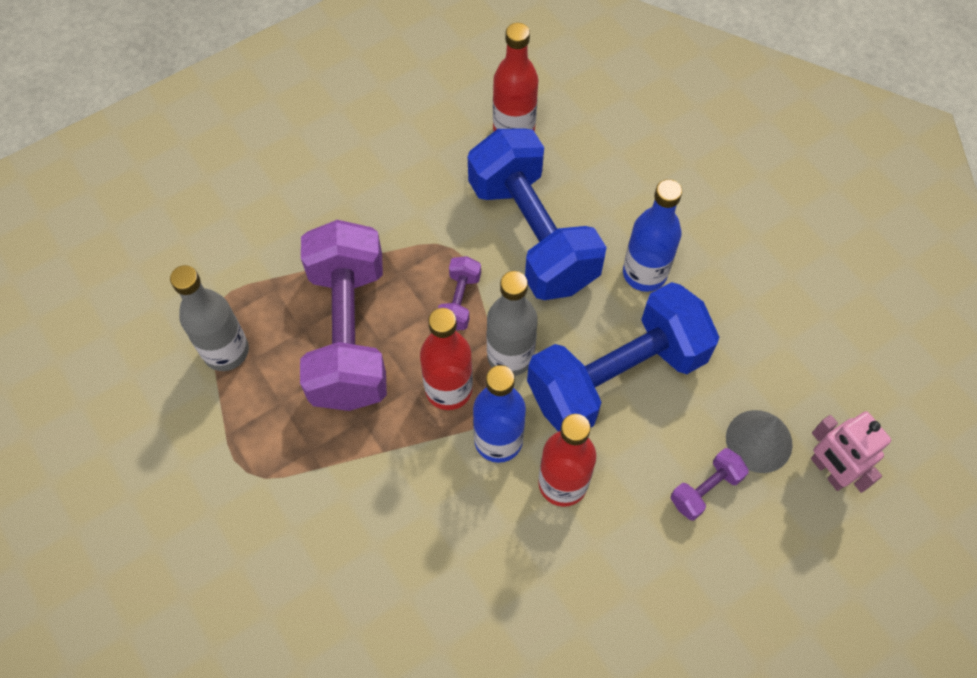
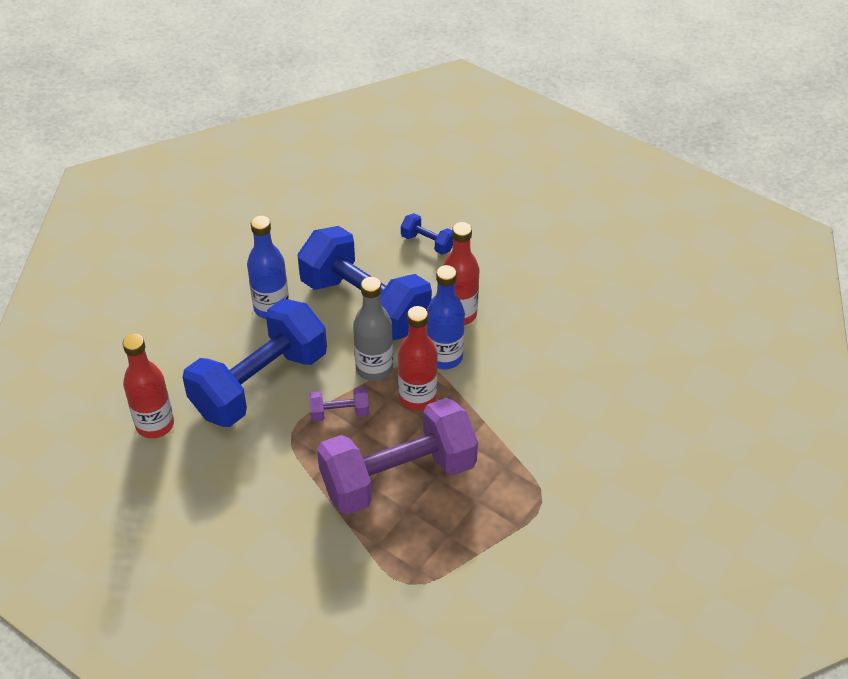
camera: 110 degrees left, 15 degrees down
grey bottle [170,265,249,371] -> none
purple dumbbell [671,448,749,521] -> blue dumbbell [401,213,453,255]
grey cone [726,410,793,473] -> none
pink robot [811,411,891,493] -> none

